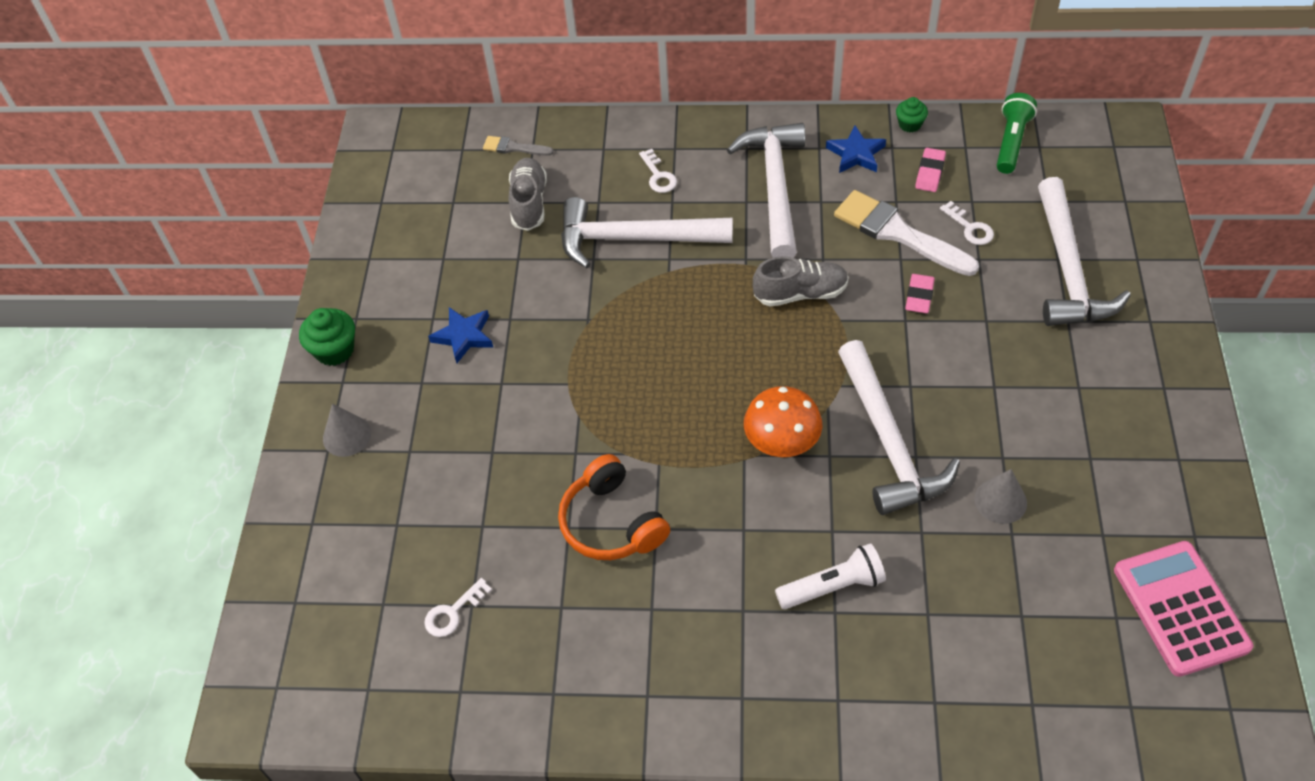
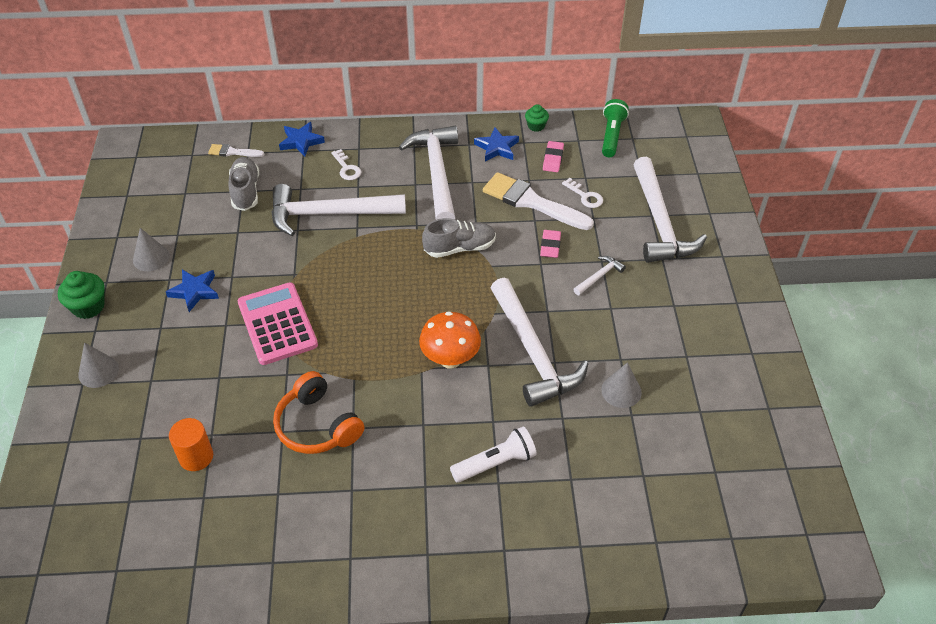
camera: 10 degrees left, 5 degrees down
white key [424,578,492,637] -> none
grey brush [483,136,554,156] -> white brush [208,144,264,157]
pink calculator [1114,541,1253,677] -> pink calculator moved to [238,282,318,365]
none -> grey cone [133,228,169,271]
none -> orange cylinder [169,418,213,471]
none -> blue star [279,122,325,157]
none -> white hammer [573,256,626,295]

